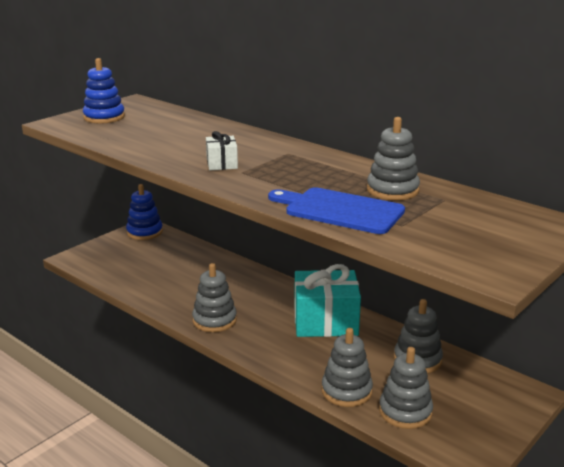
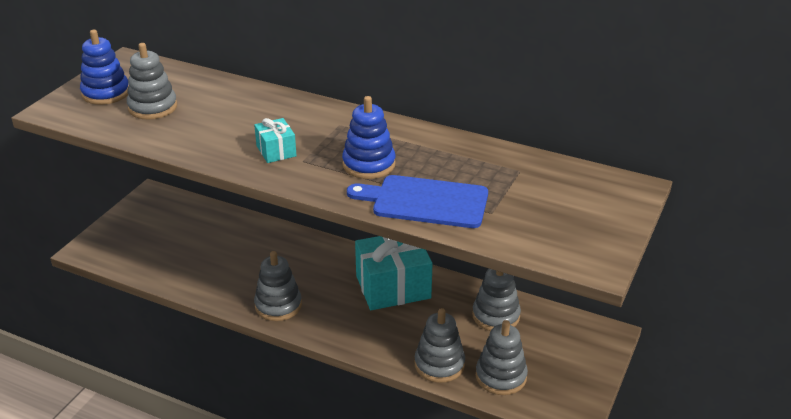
camera: 15 degrees left, 10 degrees up
blue stacking toy [126,184,163,240] -> blue stacking toy moved to [342,96,395,179]
white gift [206,131,238,170] -> turquoise gift [254,118,297,163]
grey stacking toy [367,117,420,201] -> grey stacking toy moved to [127,43,177,120]

